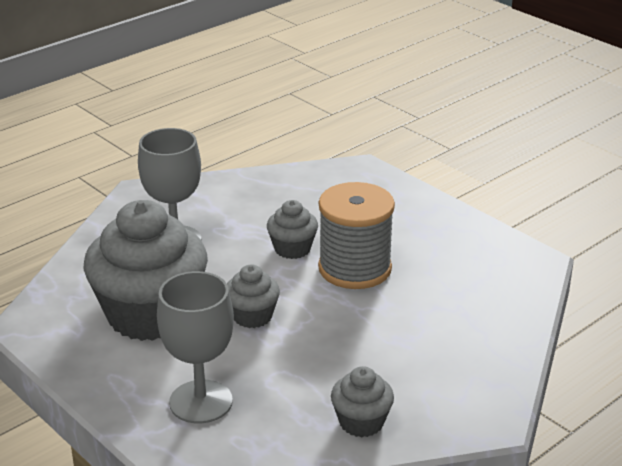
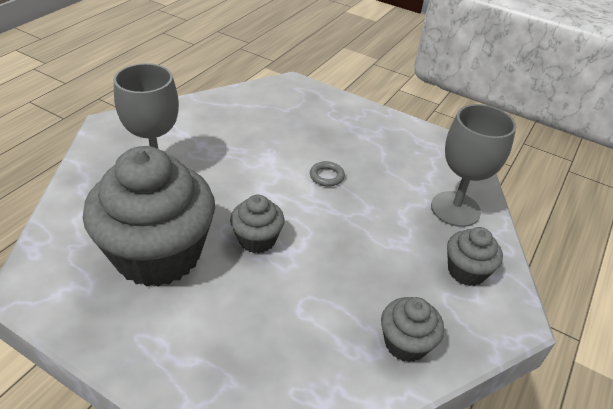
camera: 20 degrees left, 10 degrees up
grey goblet [157,271,234,423] -> grey goblet moved to [431,104,516,227]
grey cupcake [267,200,318,259] -> grey cupcake moved to [447,227,503,286]
grey spool [318,182,395,289] -> grey ring [310,161,345,187]

